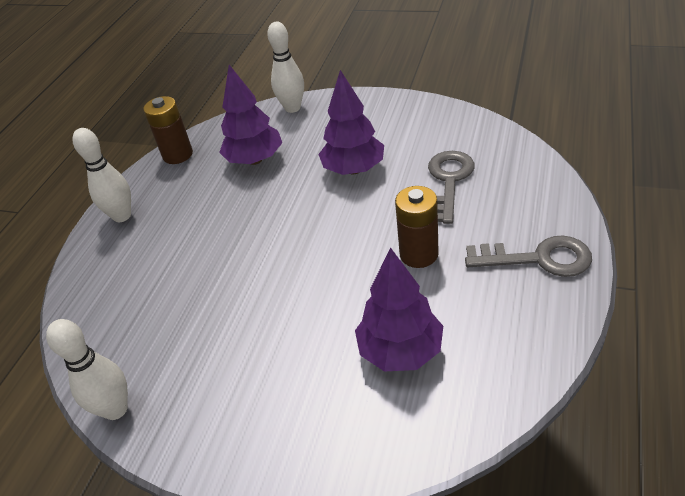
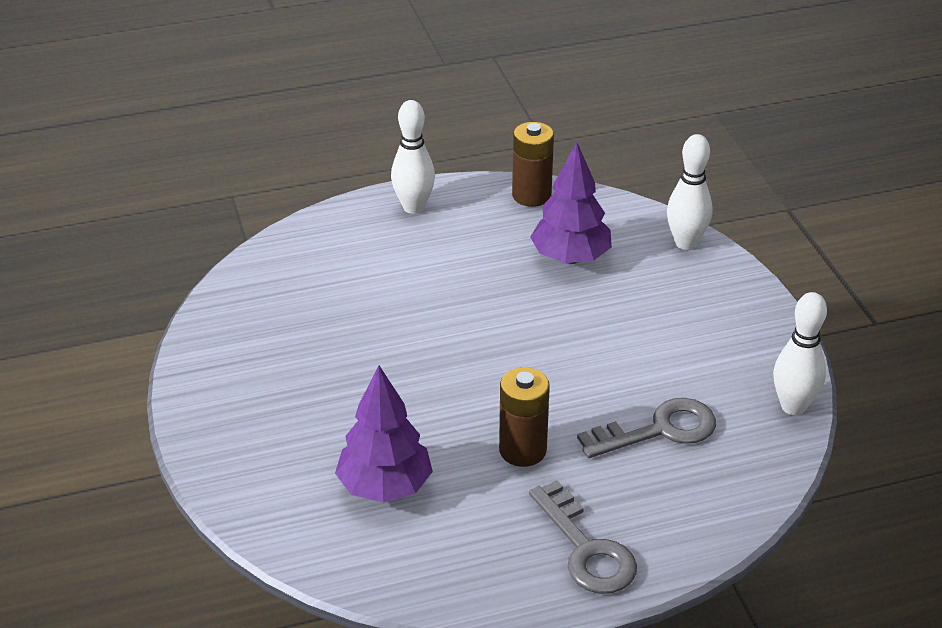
camera: 50 degrees right, 5 degrees down
white bowling pin [46,319,128,420] -> white bowling pin moved to [773,292,827,415]
purple tree [318,70,384,175] -> none

